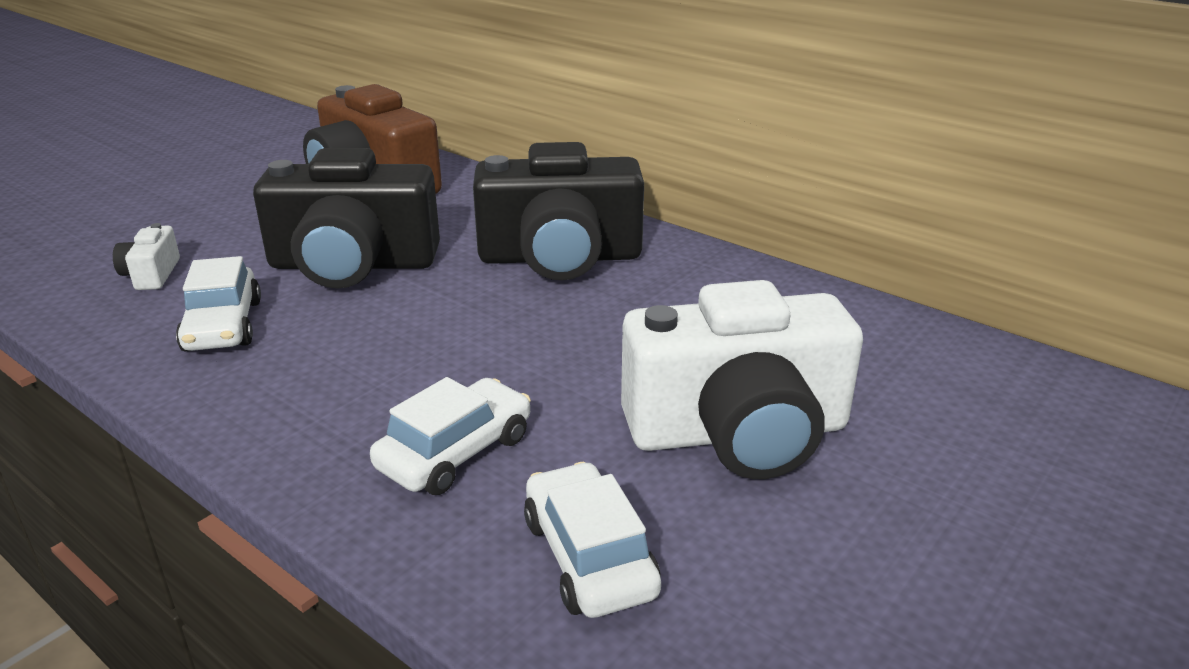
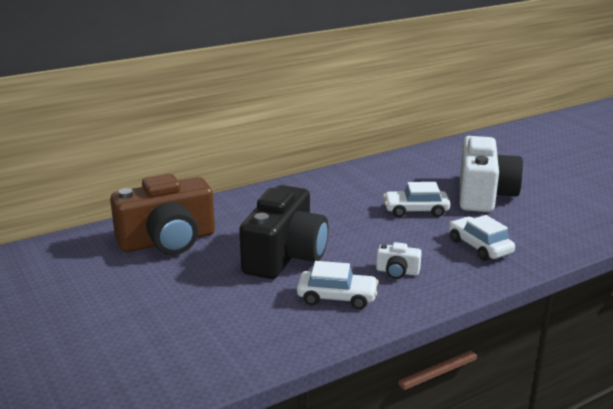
camera: 70 degrees left, 5 degrees down
white camera [113,223,180,290] -> white camera moved to [376,242,422,279]
black camera [473,142,644,281] -> none
white car [524,462,661,618] -> white car moved to [383,182,450,217]

